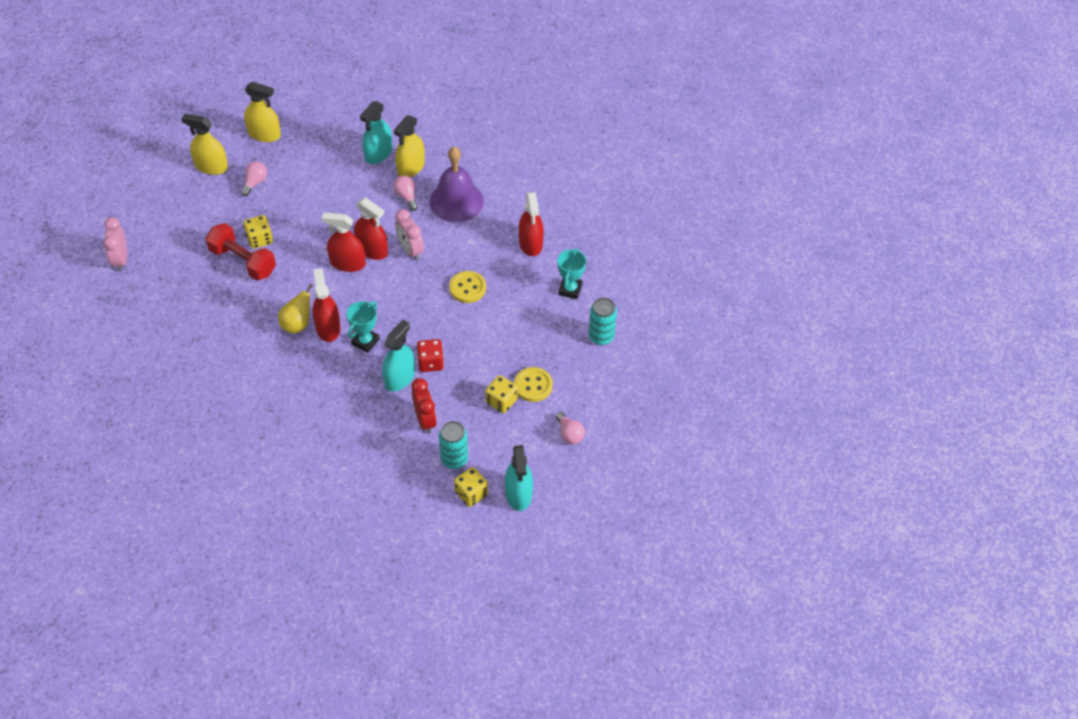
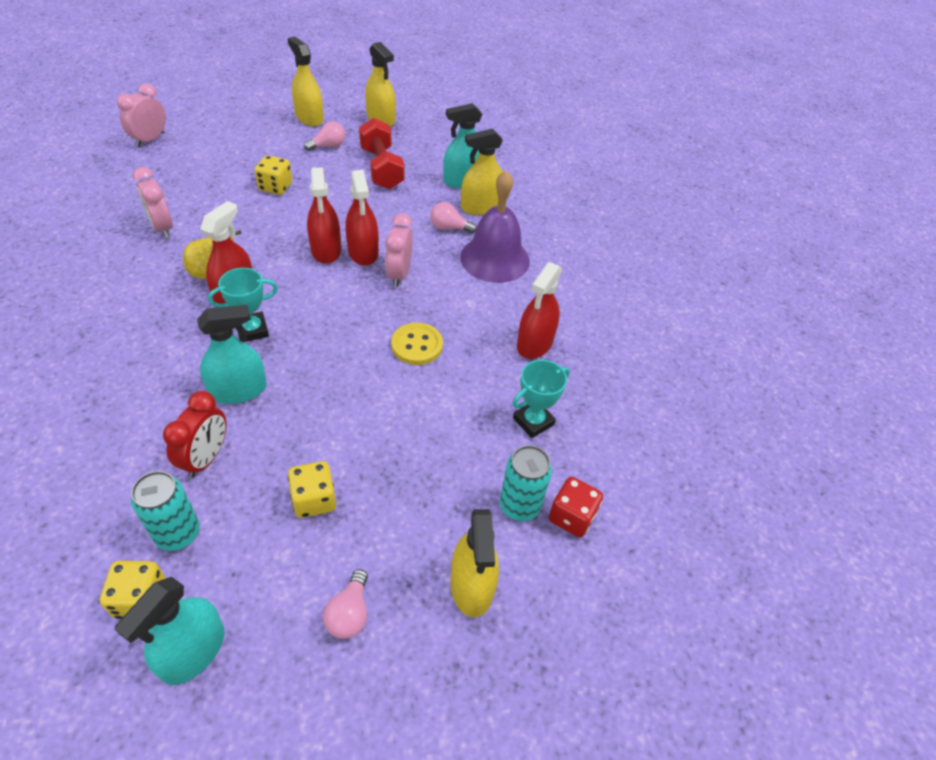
camera: 35 degrees right, 5 degrees down
red dumbbell [205,223,276,280] -> red dumbbell moved to [359,118,405,189]
red spray bottle [322,212,366,272] -> red spray bottle turned 150 degrees counterclockwise [307,167,341,264]
pink light bulb [393,176,418,211] -> pink light bulb turned 90 degrees counterclockwise [430,202,477,234]
red dice [417,339,444,372] -> red dice moved to [549,477,603,537]
yellow button [514,367,553,402] -> none
none -> pink clock [133,167,173,238]
none -> yellow spray bottle [451,509,499,618]

